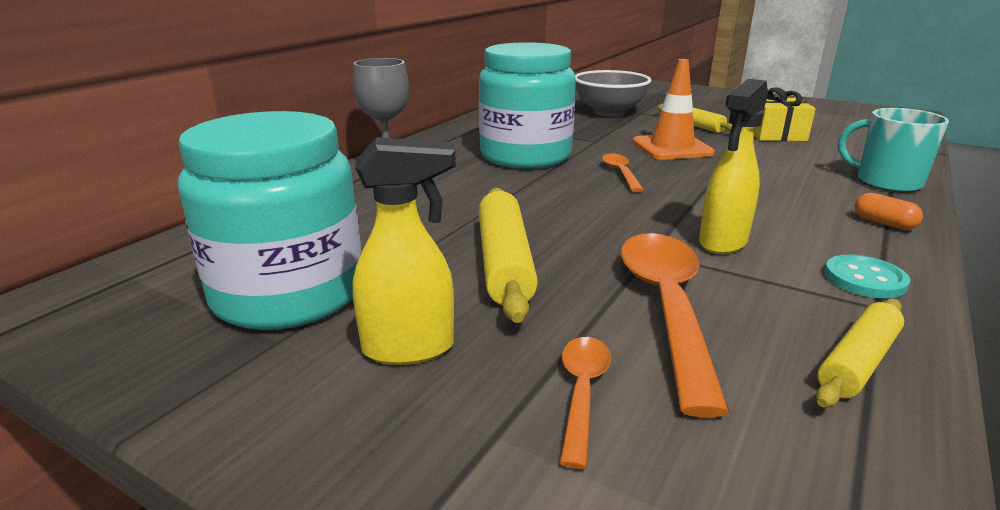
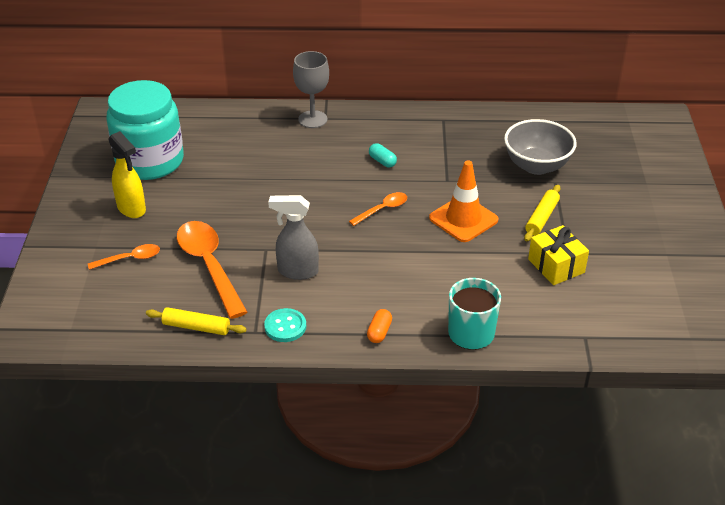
camera: 60 degrees right, 15 degrees up
turquoise jar [479,42,576,169] -> turquoise capsule [369,143,397,167]
yellow rolling pin [479,188,538,323] -> none
orange spoon [621,233,730,418] -> orange spoon turned 90 degrees counterclockwise [177,221,247,319]
yellow spray bottle [699,79,768,254] -> grey spray bottle [268,195,319,280]

